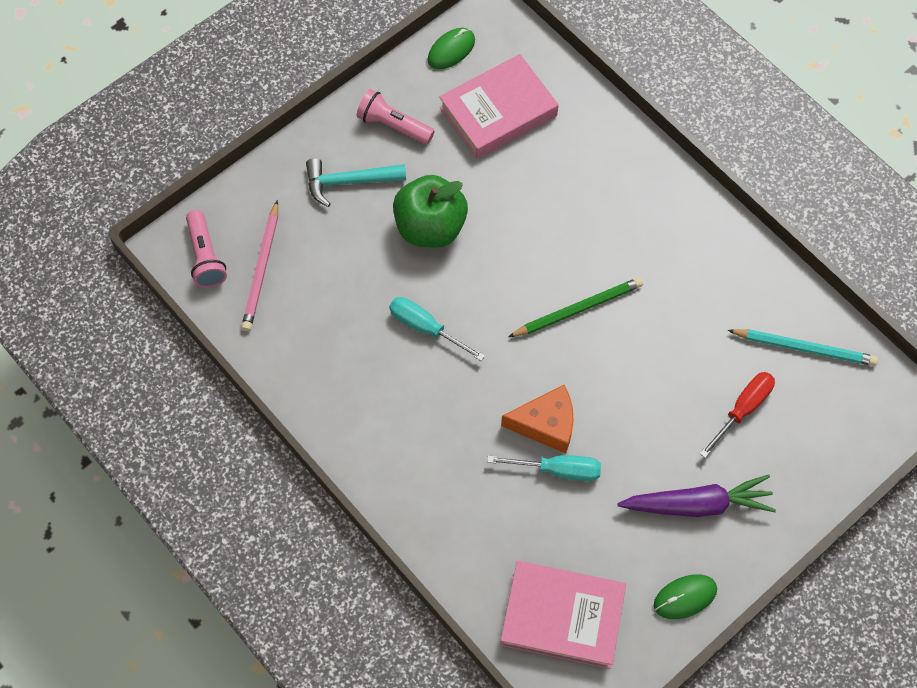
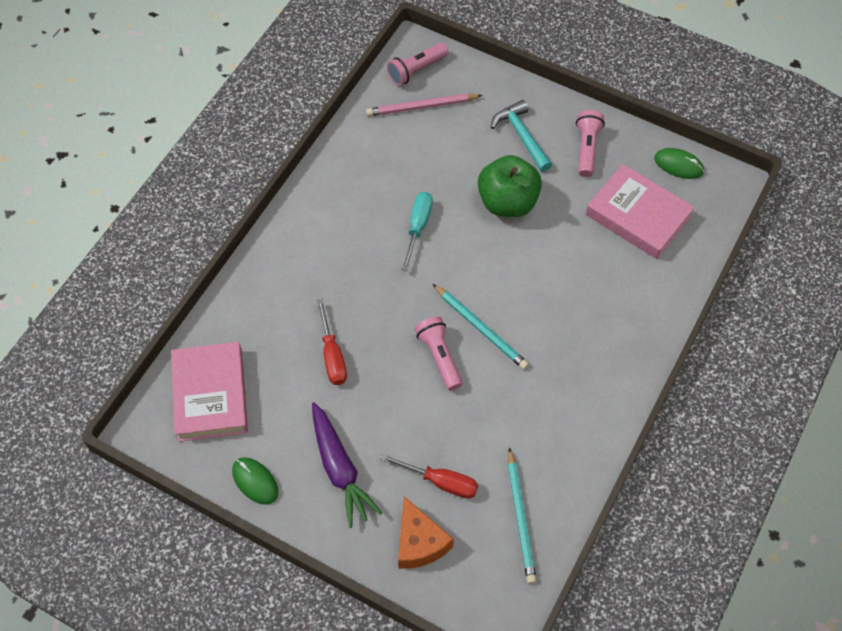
camera: 70 degrees right, 5 degrees down
turquoise screwdriver [487,455,601,481] -> red screwdriver [317,299,347,385]
orange cheese [501,385,574,454] -> orange cheese moved to [398,497,454,569]
green pencil [508,277,643,337] -> turquoise pencil [433,284,529,369]
none -> pink flashlight [415,317,462,391]

